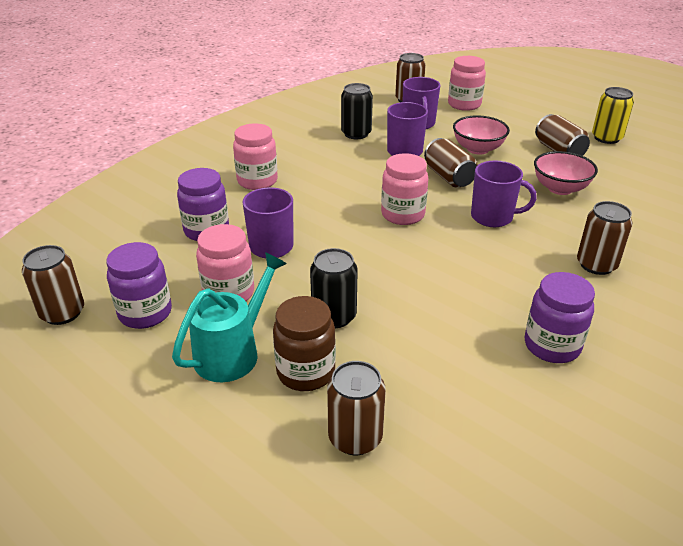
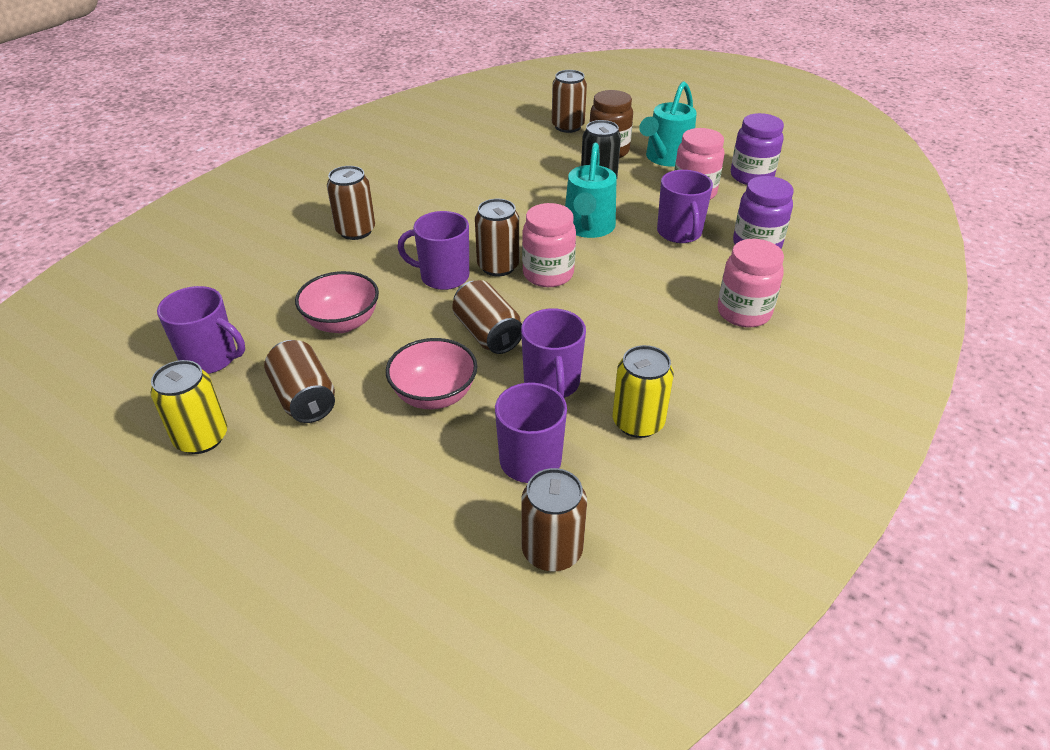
camera: 175 degrees right, 5 degrees up
brown can [22,245,84,325] -> brown can moved to [475,199,519,276]
black can [341,83,373,139] -> yellow can [613,345,674,438]
pink jar [448,56,486,111] -> none
purple jar [525,272,595,363] -> none
none -> purple mug [157,286,245,374]
none -> turquoise watering can [565,143,616,238]

